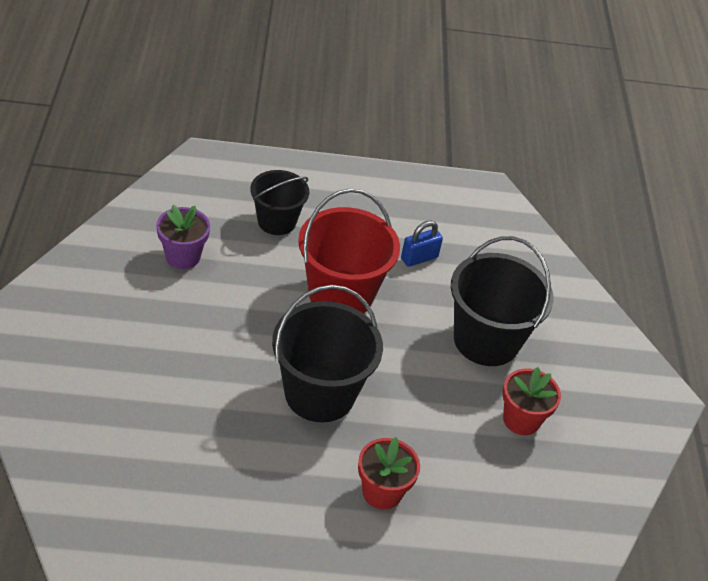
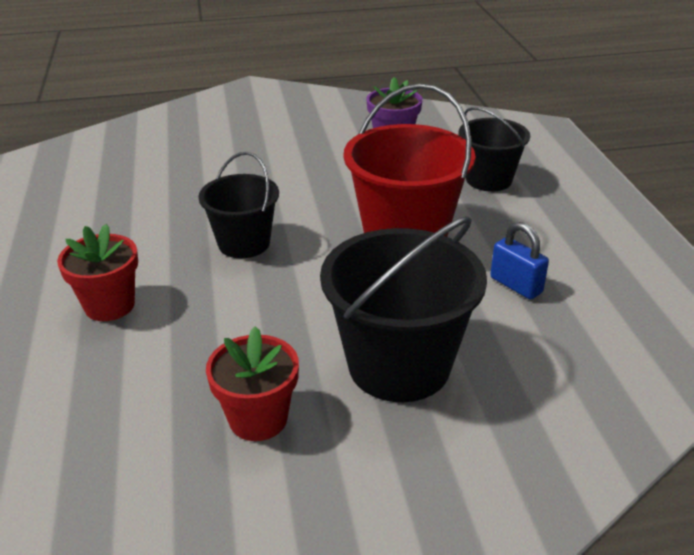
camera: 85 degrees right, 10 degrees down
black bucket [272,285,383,422] -> black bucket [198,152,279,258], size x0.62

